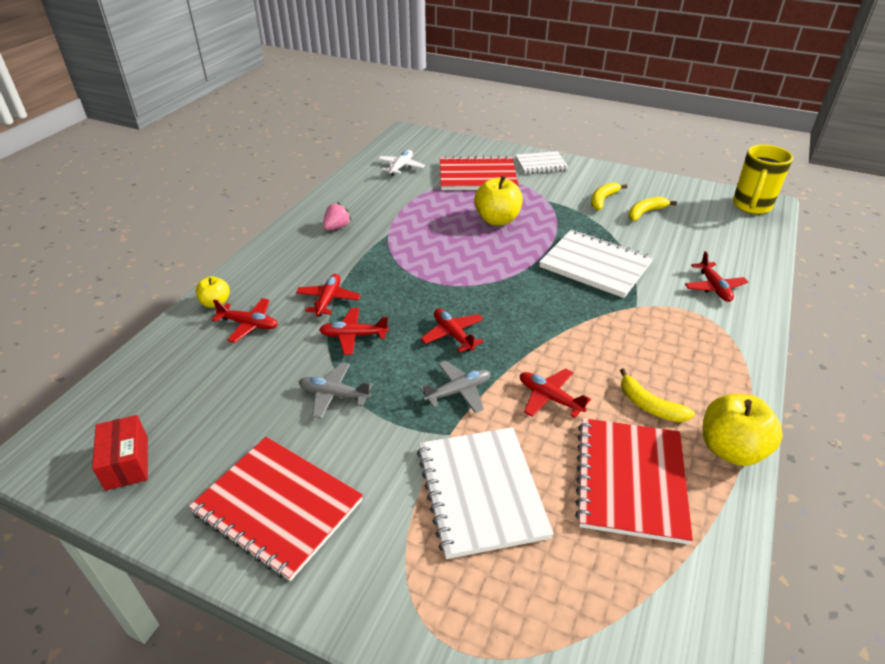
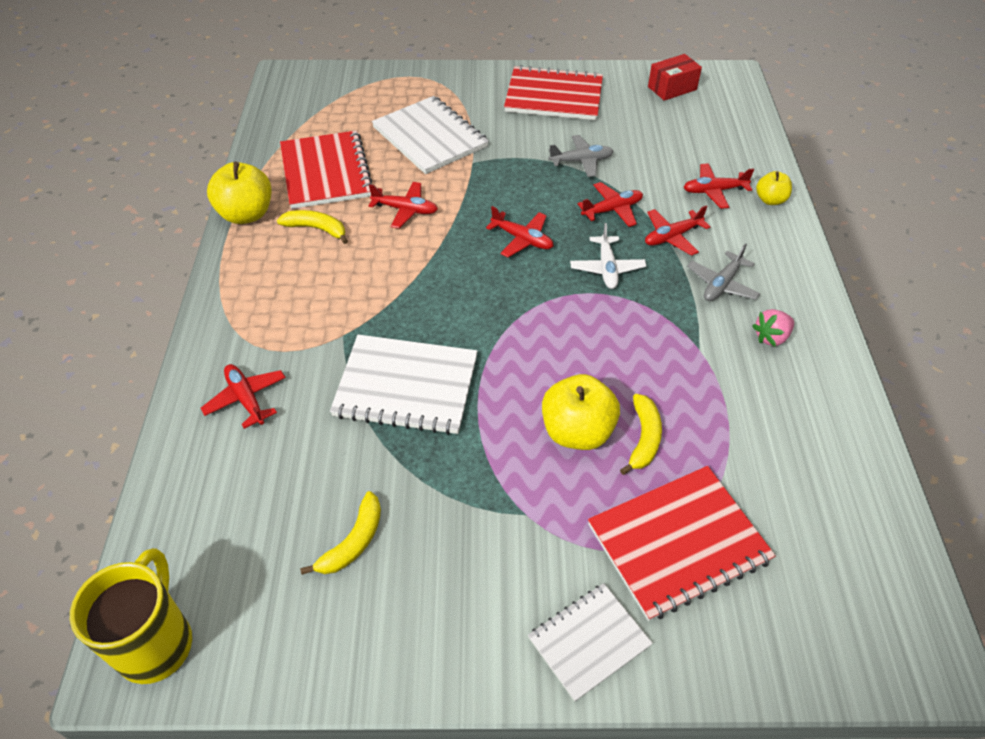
camera: 155 degrees right, 10 degrees up
red box [92,415,148,491] -> red box turned 75 degrees counterclockwise [648,54,702,101]
red plane [296,274,361,317] -> red plane turned 75 degrees clockwise [645,205,710,256]
pink strawberry [323,202,351,230] -> pink strawberry turned 45 degrees clockwise [753,309,794,347]
white plane [378,150,425,176] -> white plane moved to [570,223,646,289]
grey plane [420,361,491,413] -> grey plane moved to [687,243,761,301]
yellow banana [591,182,627,210] -> yellow banana moved to [620,394,662,475]

